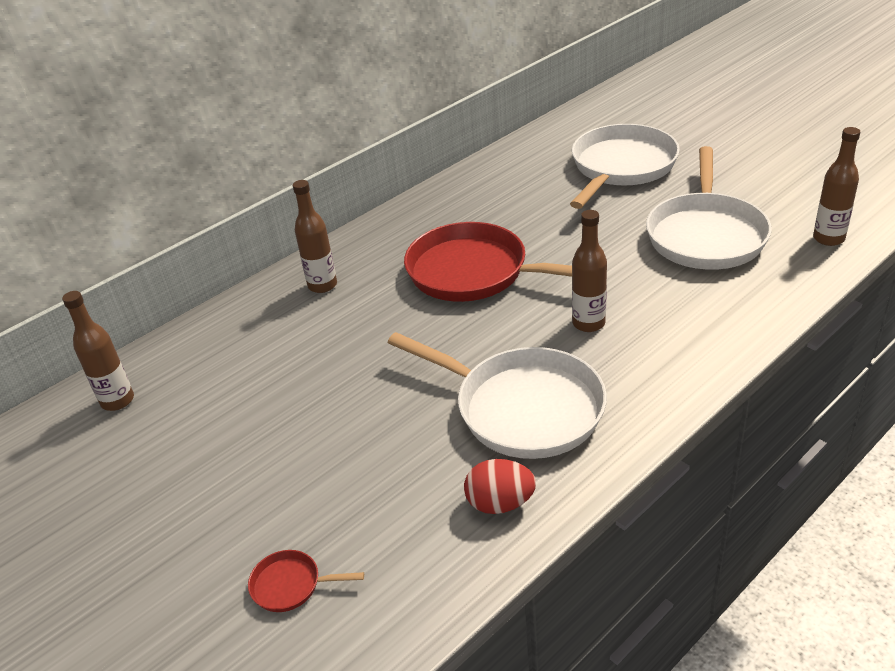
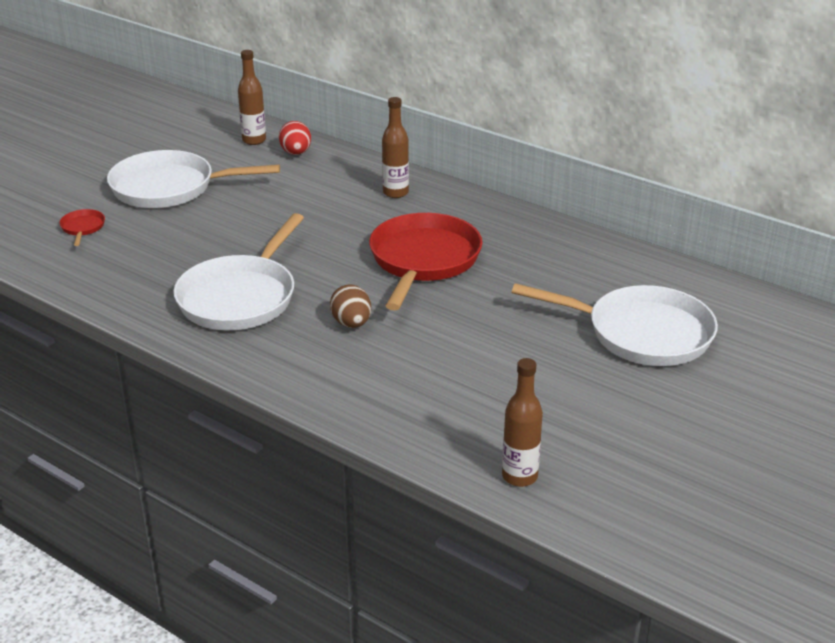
camera: 75 degrees right, 5 degrees down
red egg [464,459,536,514] -> red egg moved to [279,121,311,155]
brown bottle [572,210,607,332] -> brown egg [330,285,371,328]
white pan [646,146,772,270] -> white pan moved to [107,150,280,208]

